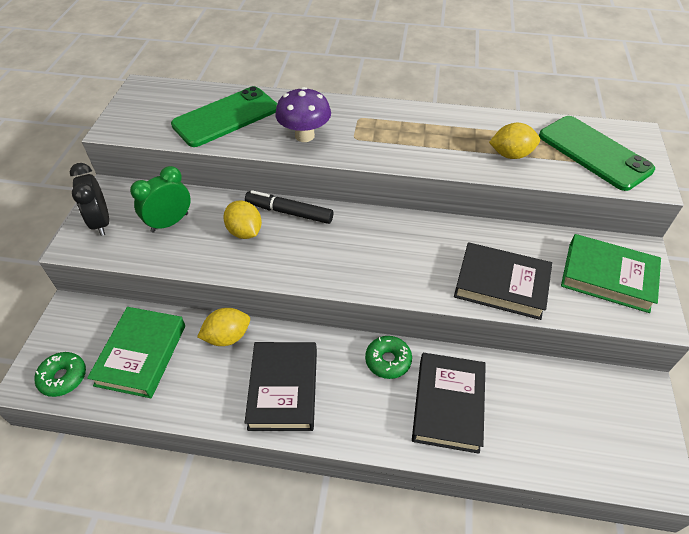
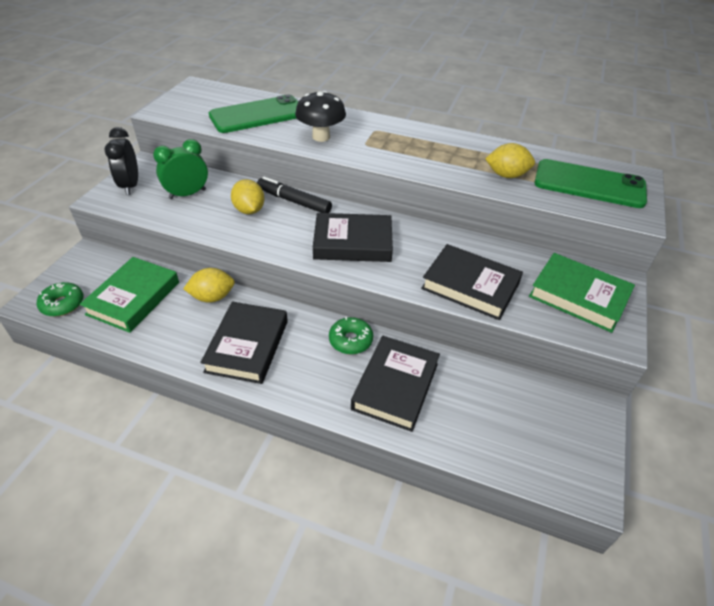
camera: 10 degrees right, 5 degrees down
purple mushroom [275,87,331,142] -> black mushroom [295,91,346,142]
green phone [539,116,655,191] -> green phone turned 45 degrees counterclockwise [534,159,647,208]
none -> black book [313,213,393,262]

